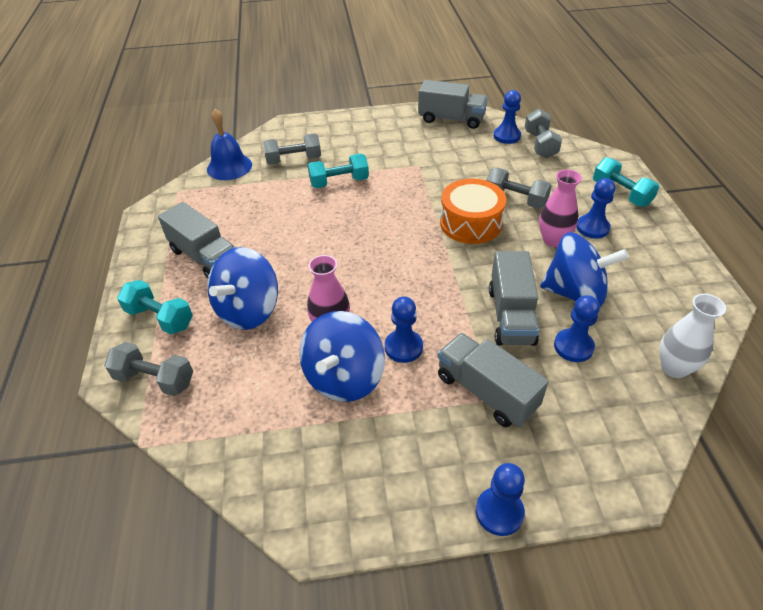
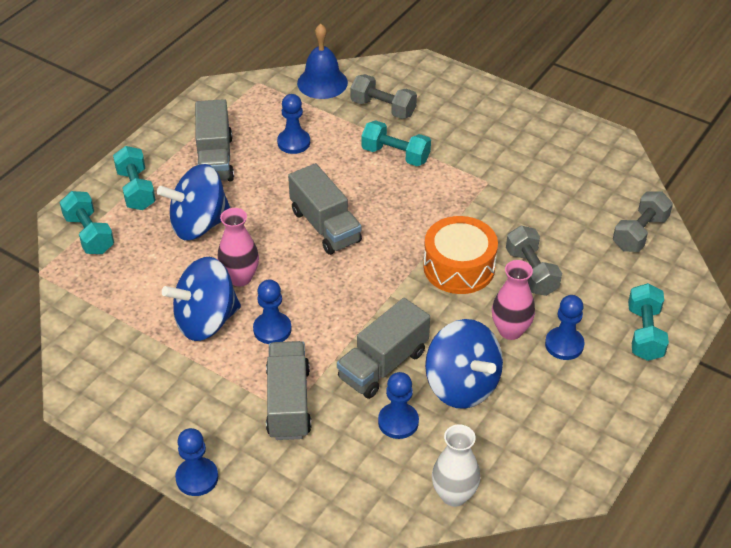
camera: 40 degrees right, 0 degrees up
grey dumbbell [104,342,193,396] -> turquoise dumbbell [60,191,114,254]
grey truck [418,80,488,129] -> grey truck moved to [288,163,362,255]
blue pawn [494,90,521,144] -> blue pawn moved to [277,94,310,154]

